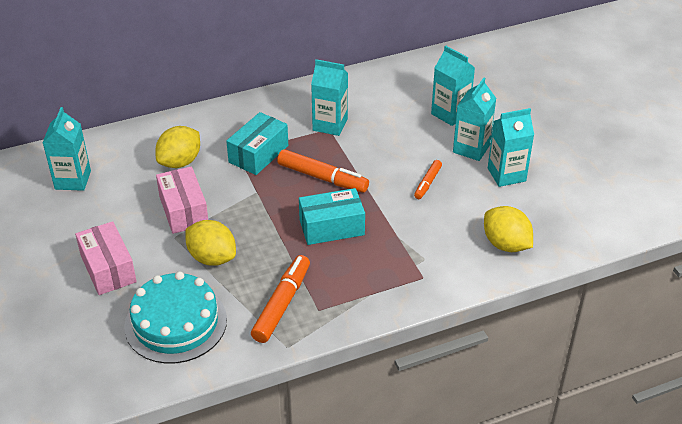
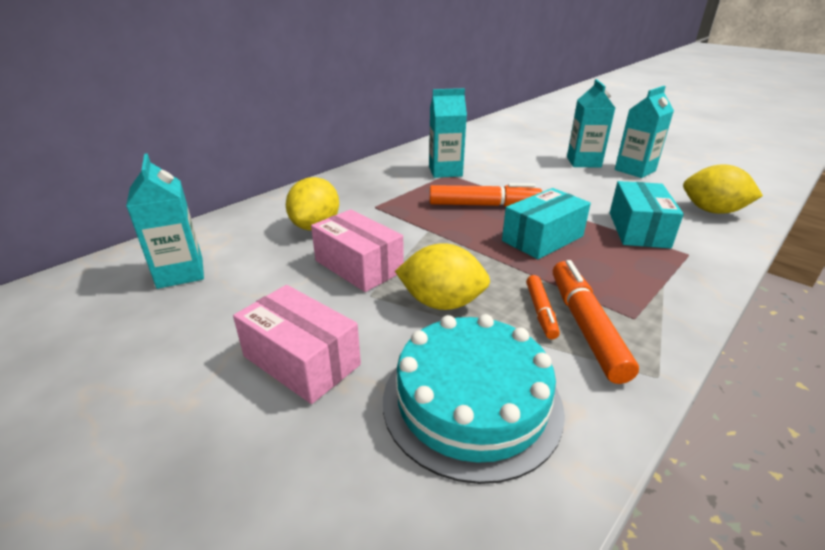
camera: 25 degrees left, 10 degrees down
turquoise box [226,112,288,175] -> turquoise box moved to [610,181,684,248]
orange marker [414,160,442,199] -> orange marker moved to [526,275,560,339]
turquoise carton [431,45,475,126] -> none

